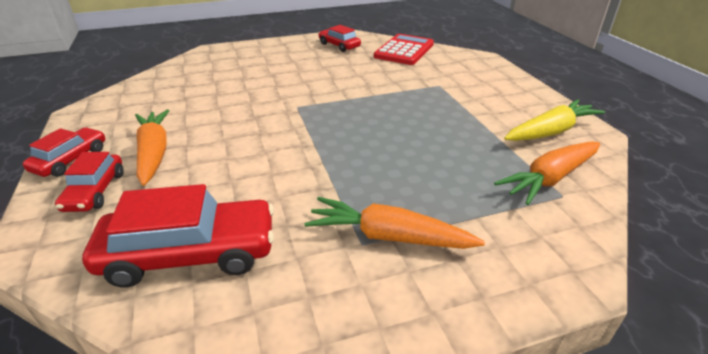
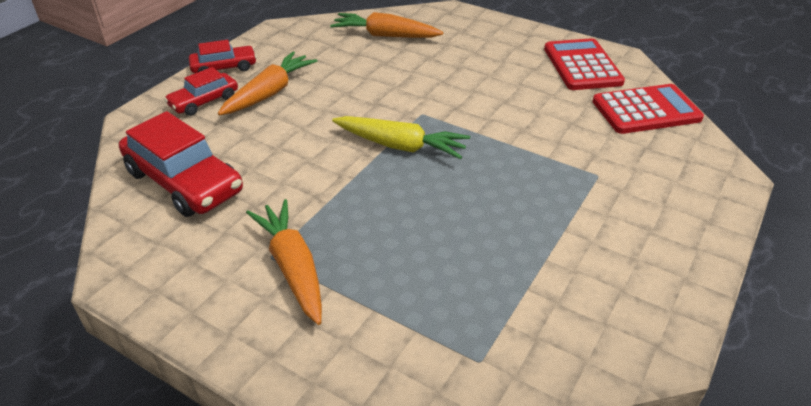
camera: 50 degrees right, 5 degrees up
red car [318,25,361,52] -> red calculator [544,38,625,90]
orange carrot [494,142,600,205] -> orange carrot moved to [330,12,443,38]
yellow carrot [504,99,605,141] -> yellow carrot moved to [332,116,470,159]

